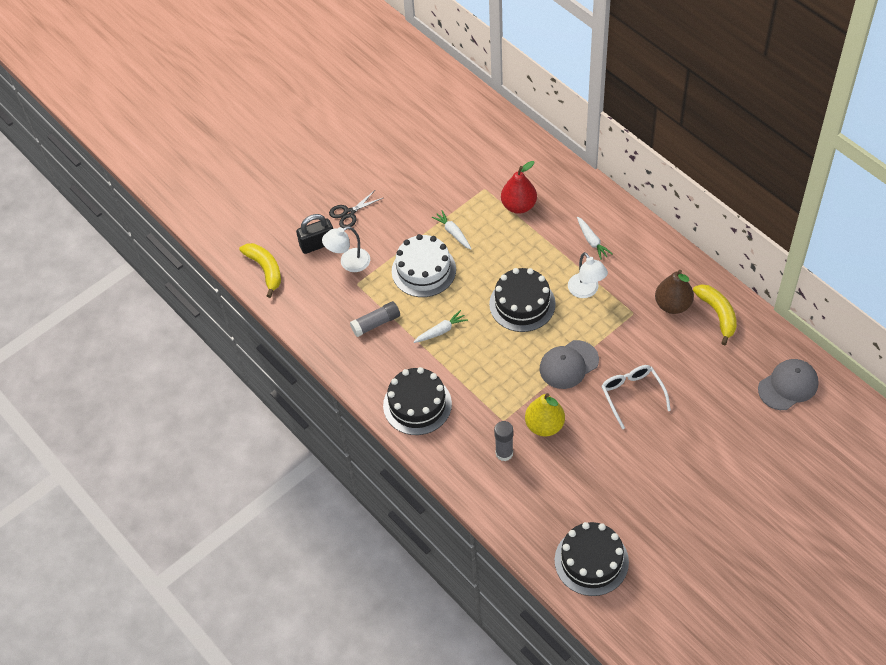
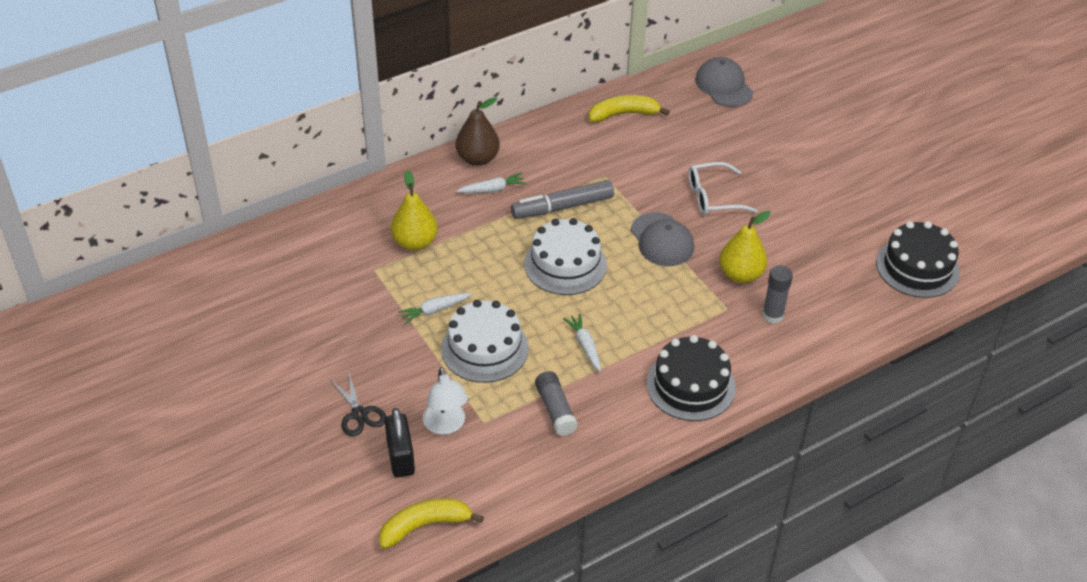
camera: 85 degrees left, 10 degrees down
black cake [489,268,556,332] -> white cake [524,218,607,295]
red pear [501,161,537,214] -> yellow pear [391,170,438,251]
white lamp [568,252,608,298] -> grey marker [511,180,614,219]
brown pear [655,270,694,314] -> brown pear moved to [456,97,500,166]

